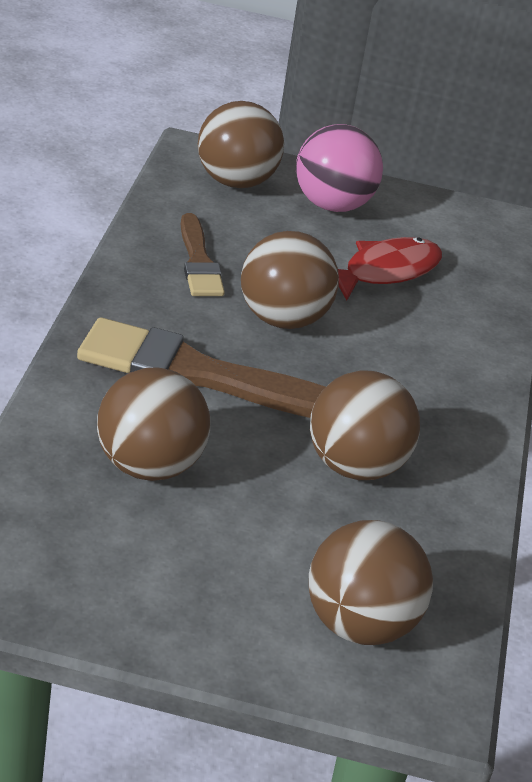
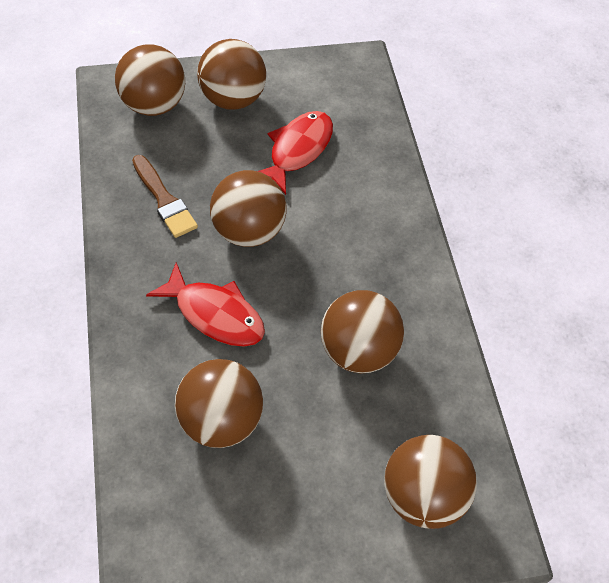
camera: 20 degrees left, 20 degrees up
brown brush [77,317,325,418] -> red fish [146,263,265,347]
pink ball [296,124,383,212] -> brown ball [197,39,266,110]

